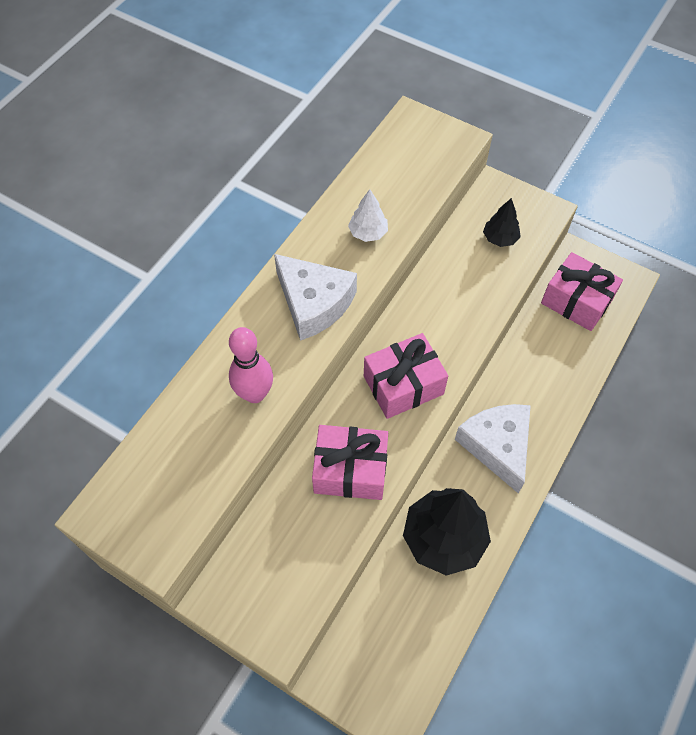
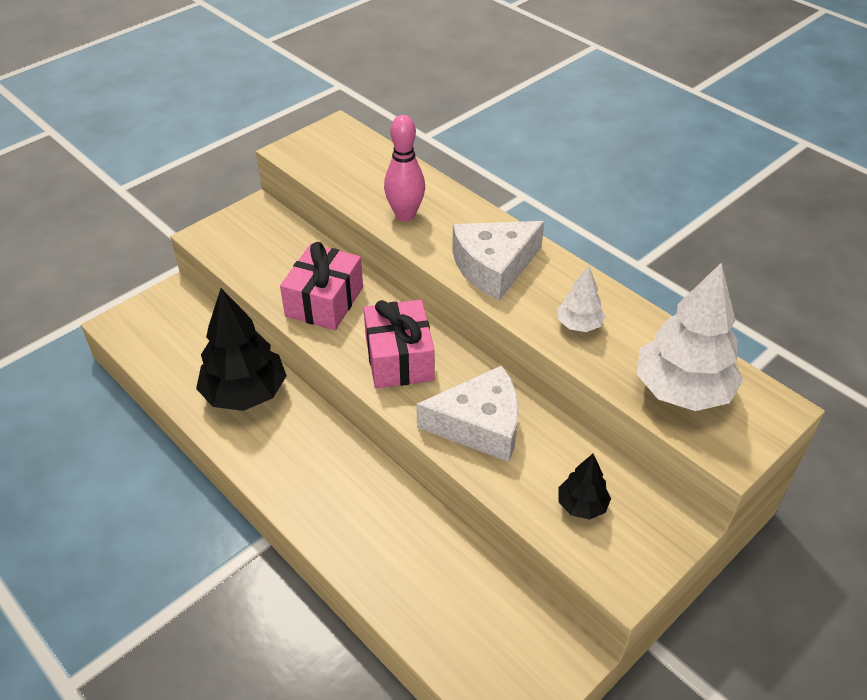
camera: 105 degrees right, 15 degrees down
white cheese [455,404,531,493] -> white cheese moved to [416,365,519,462]
pink gift [541,252,623,331] -> none
none -> white tree [637,263,743,411]

